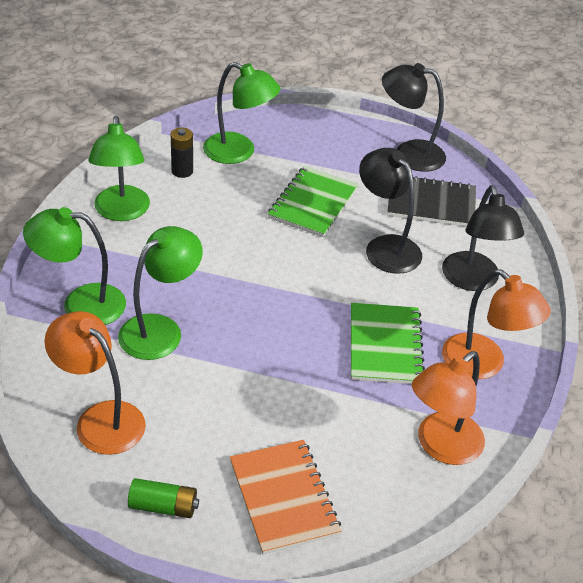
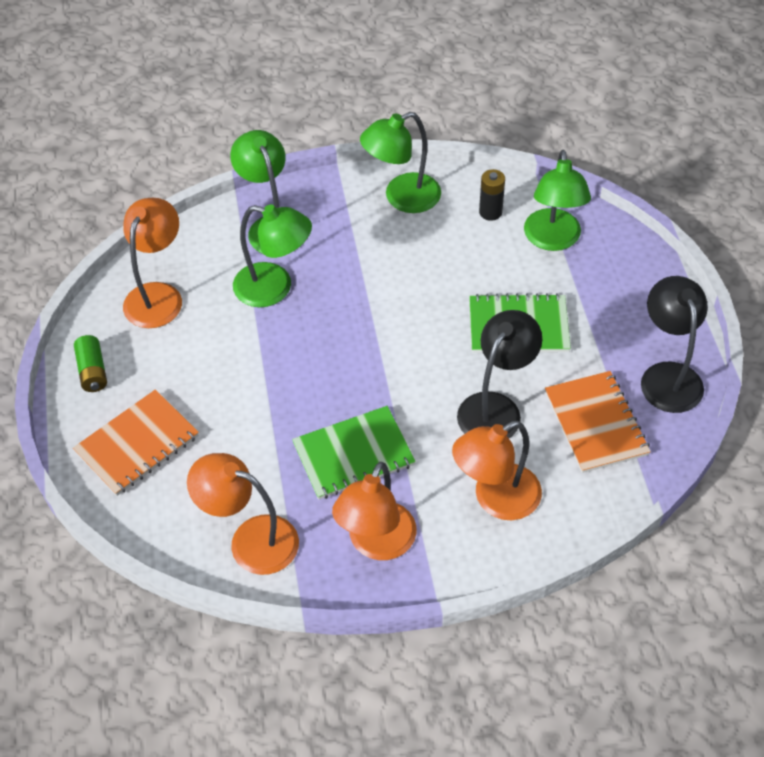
camera: 70 degrees right, 10 degrees up
black notebook [387,176,476,227] -> orange notebook [545,371,651,473]
black lamp [442,185,524,291] -> orange lamp [452,421,542,520]

